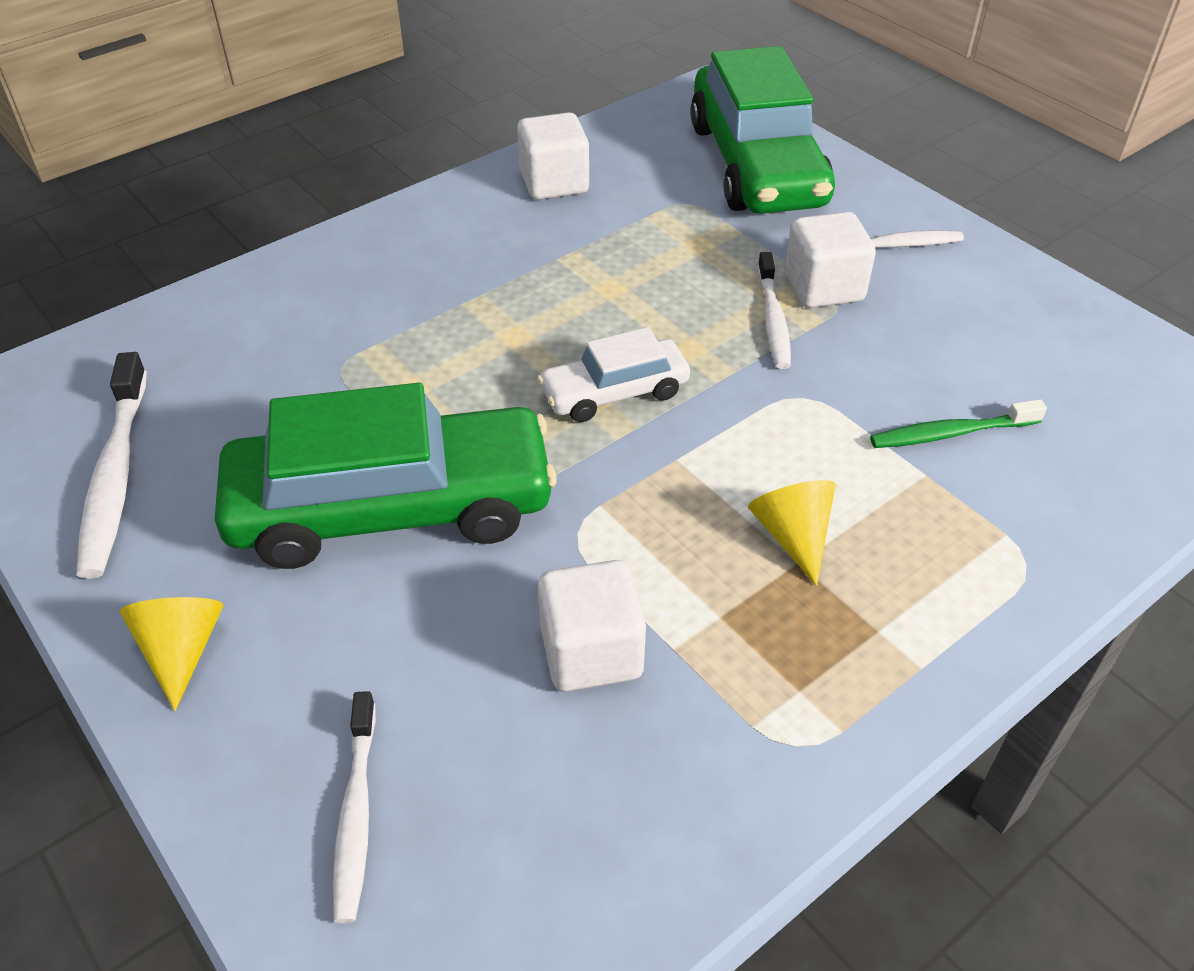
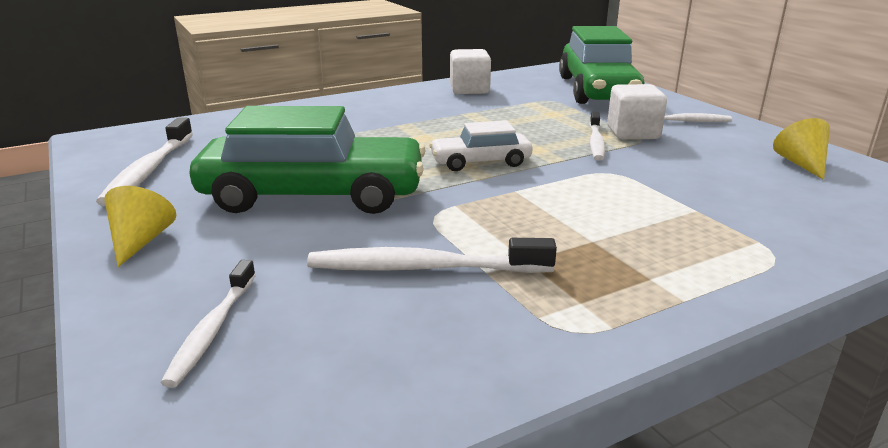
camera: 10 degrees right, 20 degrees down
white cube [538,560,646,692] -> white toothbrush [307,238,557,273]
yellow cone [748,480,836,586] -> yellow cone moved to [773,118,830,180]
green toothbrush [870,399,1047,448] -> none

